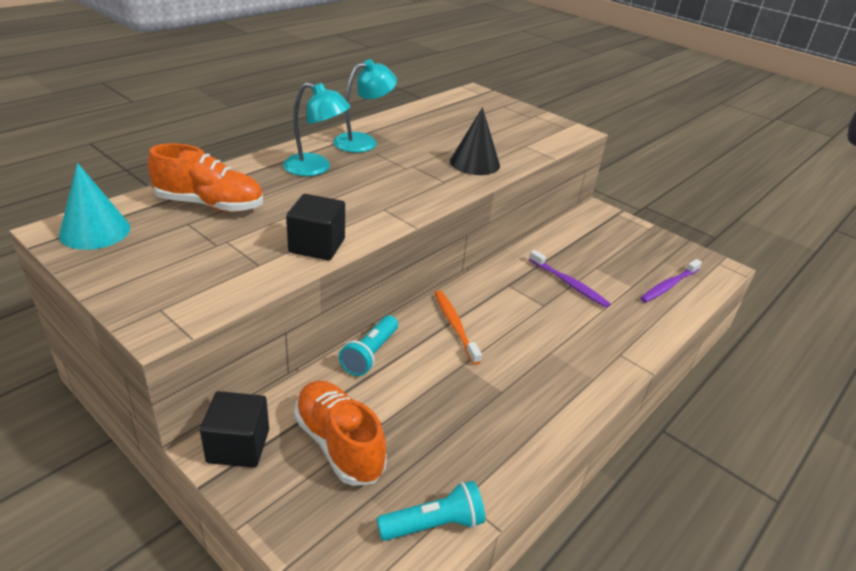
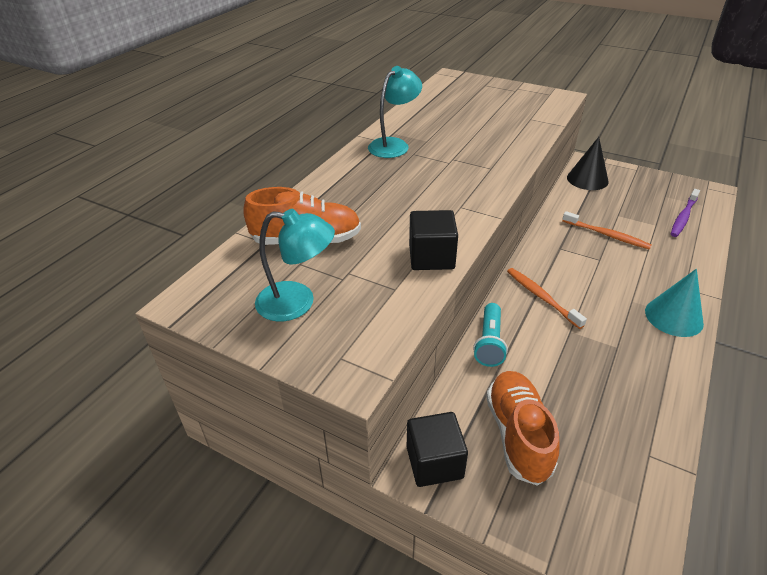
camera: 10 degrees left, 5 degrees up
turquoise cone [59,163,130,250] -> turquoise cone moved to [645,269,704,337]
turquoise lamp [283,82,351,176] -> turquoise lamp moved to [255,209,335,321]
orange shoe [294,380,387,486] -> orange shoe turned 45 degrees clockwise [486,371,559,486]
turquoise flashlight [377,481,485,541] -> none
black cone [450,107,500,175] -> black cone moved to [567,137,609,190]
purple toothbrush [529,250,611,308] -> orange toothbrush [562,211,652,250]

